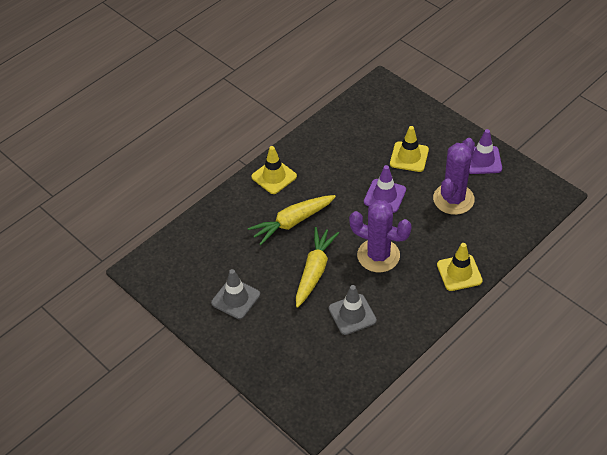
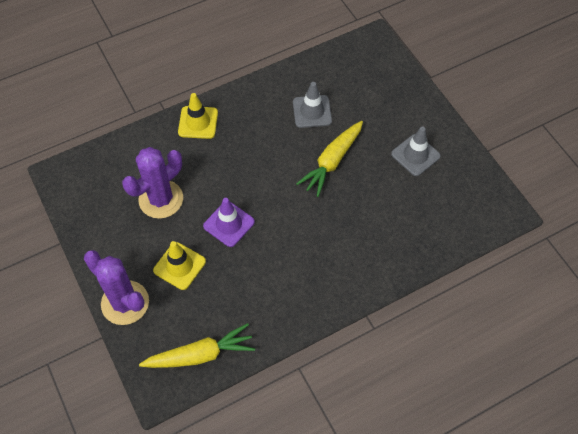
camera: 165 degrees left, 10 degrees up
yellow carrot [248,195,336,245] -> yellow carrot moved to [139,323,255,368]
yellow traffic cone [251,146,297,194] -> none
purple cactus [349,200,412,272] -> purple cactus moved to [84,250,149,325]
purple traffic cone [469,129,502,174] -> none

